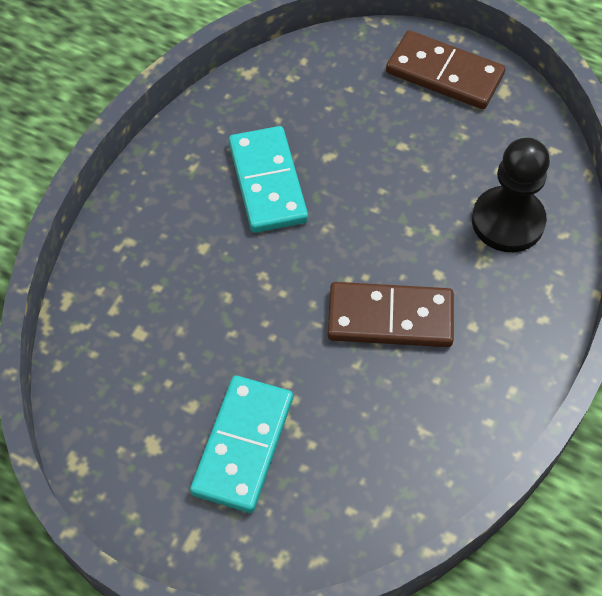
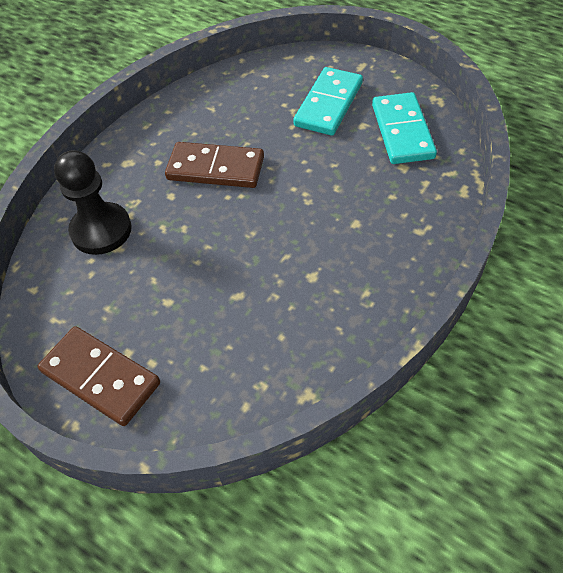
camera: 170 degrees left, 5 degrees down
turquoise domino [229,126,308,233] -> turquoise domino moved to [372,92,437,164]

